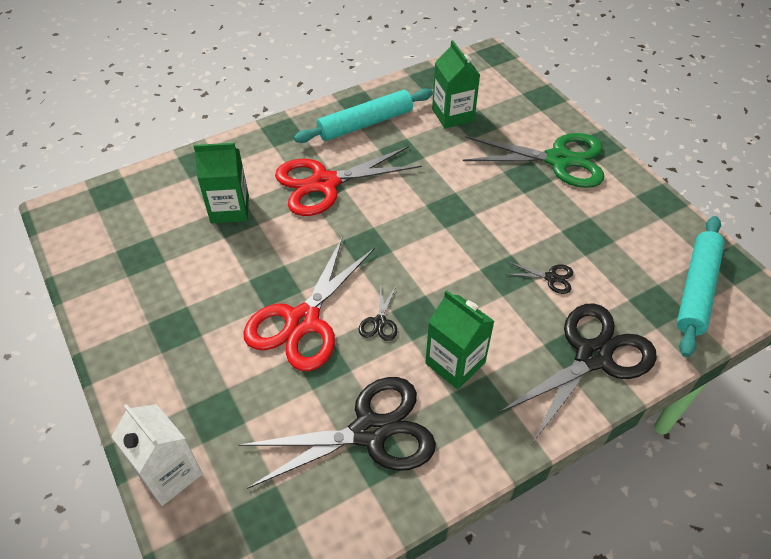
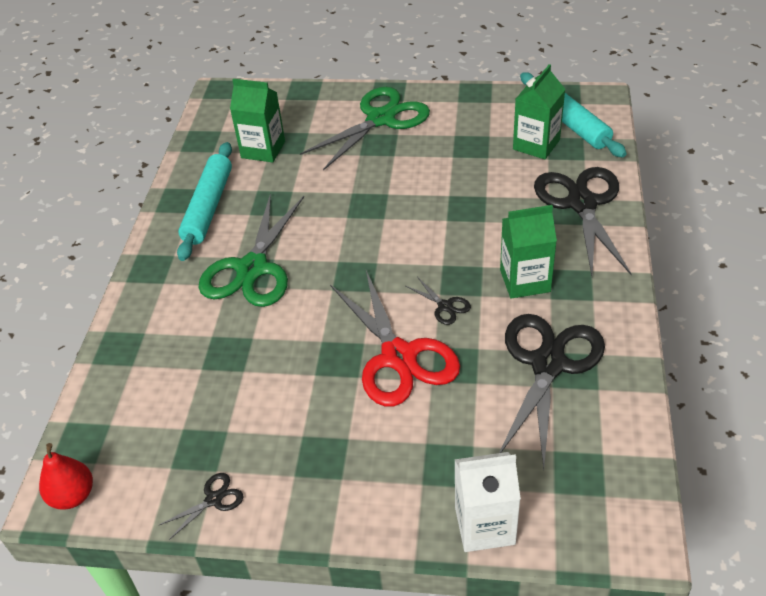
camera: 50 degrees left, 5 degrees down
green carton [194,143,249,223] -> green carton moved to [513,64,565,159]
red scissors [275,146,422,216] -> green scissors [199,193,304,307]
black scissors [505,262,573,294] -> black scissors moved to [159,473,244,540]
none -> red pear [39,443,93,510]

